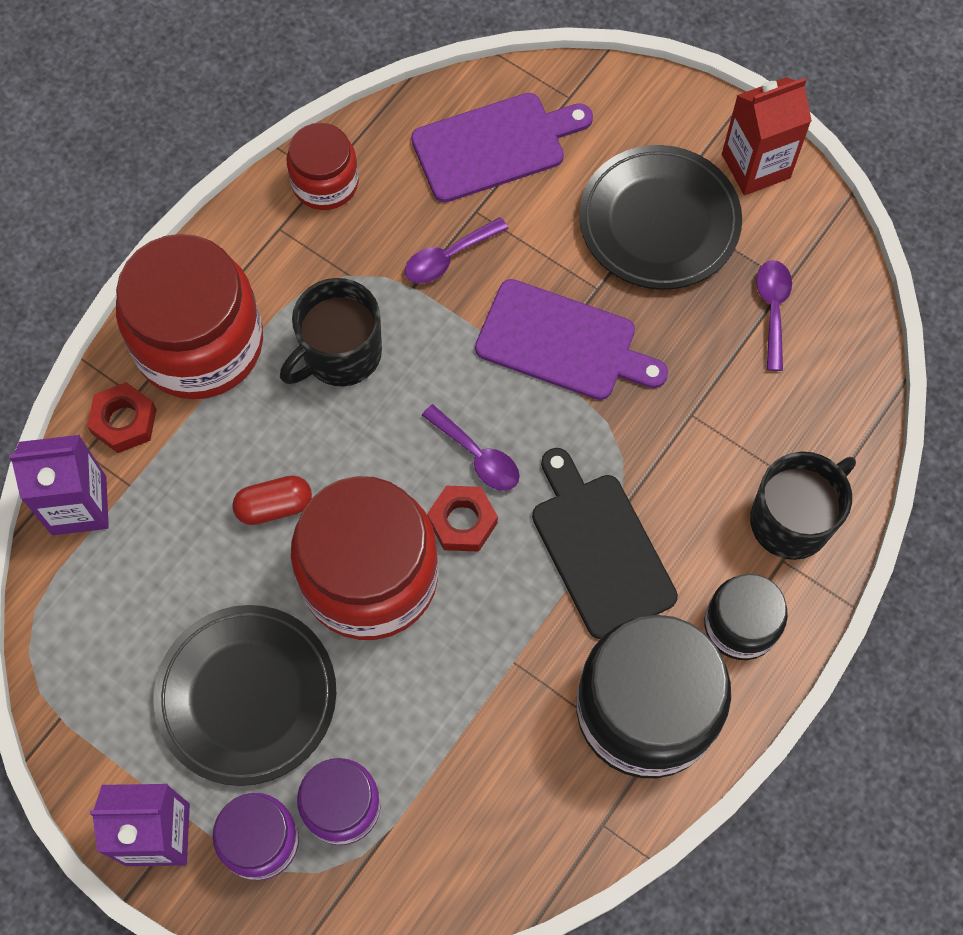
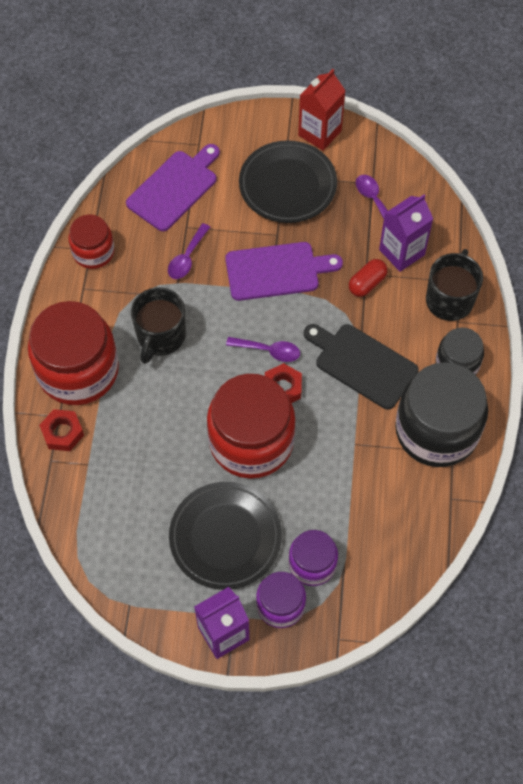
camera: 30 degrees left, 5 degrees down
purple carton [9,435,109,535] -> purple carton moved to [379,195,433,272]
red capsule [232,475,312,525] -> red capsule moved to [349,259,388,297]

